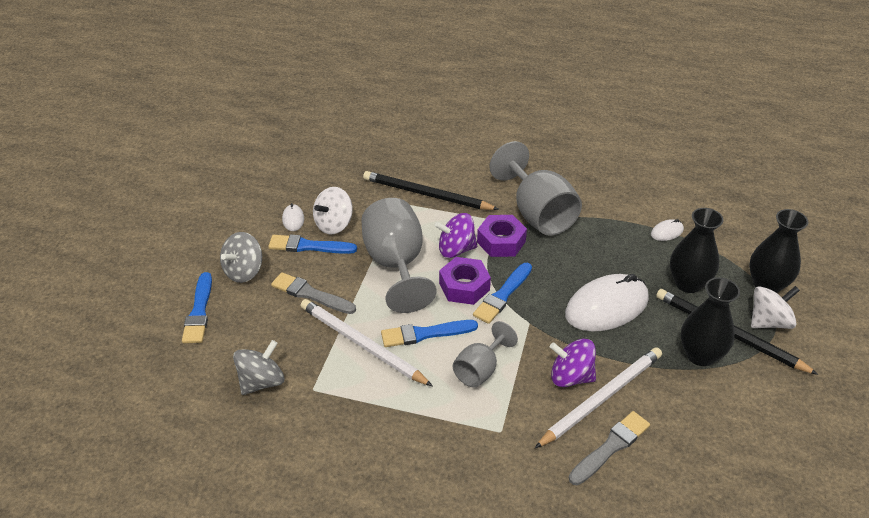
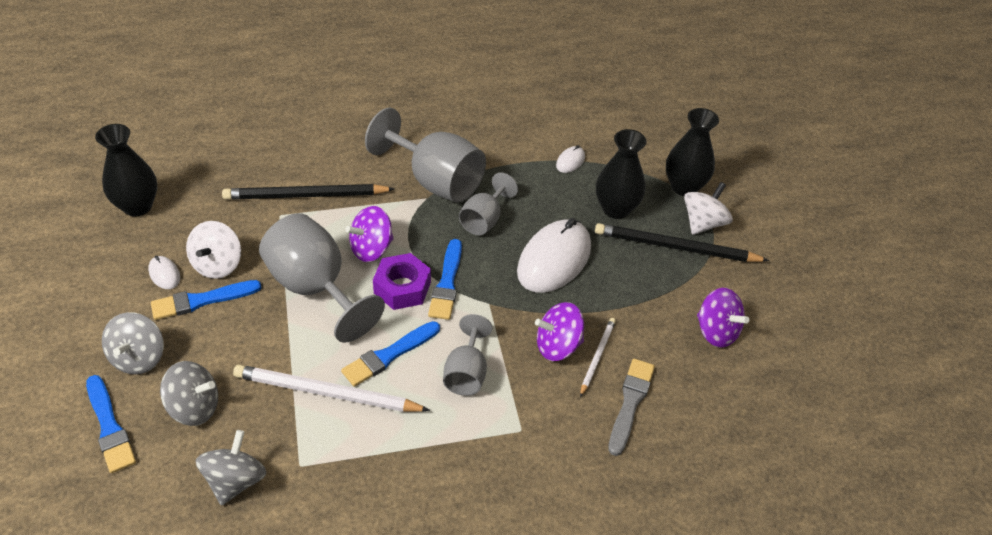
camera: 30 degrees left, 5 degrees up
grey brush [271,272,356,314] -> none
purple nut [477,215,527,257] -> none
white pencil [535,347,662,448] -> white pencil [580,318,616,397], size x0.54
black vase [681,277,740,366] -> black vase moved to [95,124,157,216]
none -> grey spinning top [160,361,218,426]
none -> grey goblet [459,172,518,235]
none -> purple spinning top [697,288,749,348]

